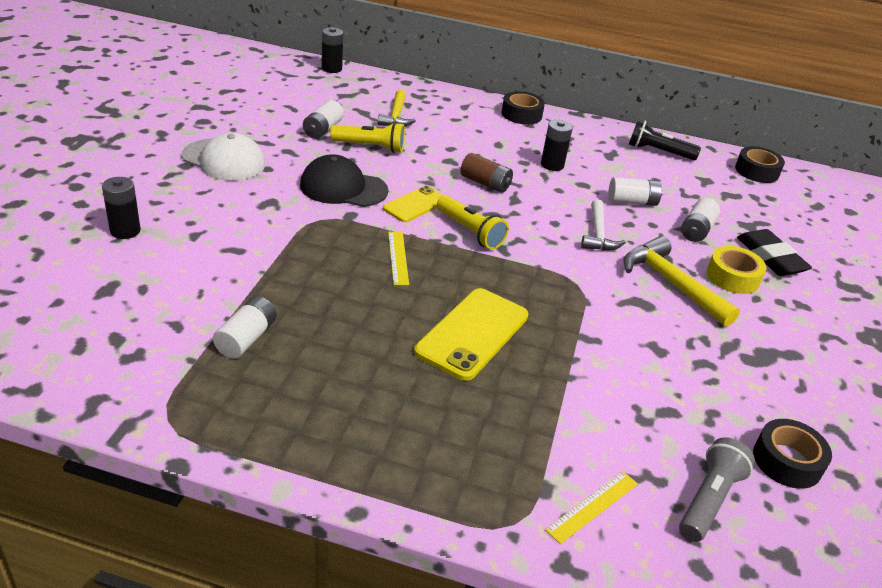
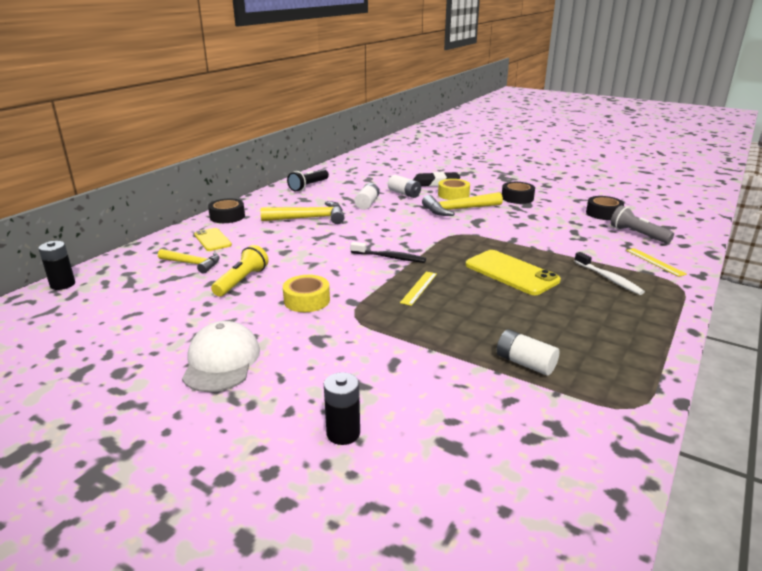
camera: 70 degrees left, 10 degrees down
white cap [182,133,265,181] -> white cap turned 45 degrees counterclockwise [182,321,260,392]
black cap [300,154,388,207] -> yellow tape [283,275,330,312]
white battery [303,100,344,139] -> none
yellow phone [383,186,444,222] -> yellow phone moved to [194,228,232,251]
yellow ruler [388,232,409,285] -> yellow ruler turned 75 degrees counterclockwise [400,272,437,306]
yellow flashlight [437,195,509,250] -> black toothbrush [350,242,426,263]
brown battery [460,153,513,193] -> none
black battery [541,120,573,171] -> yellow hammer [261,201,345,224]
white hammer [581,199,626,251] -> none
black tape [735,146,785,183] -> black tape moved to [502,182,535,204]
none -> white toothbrush [574,252,645,295]

